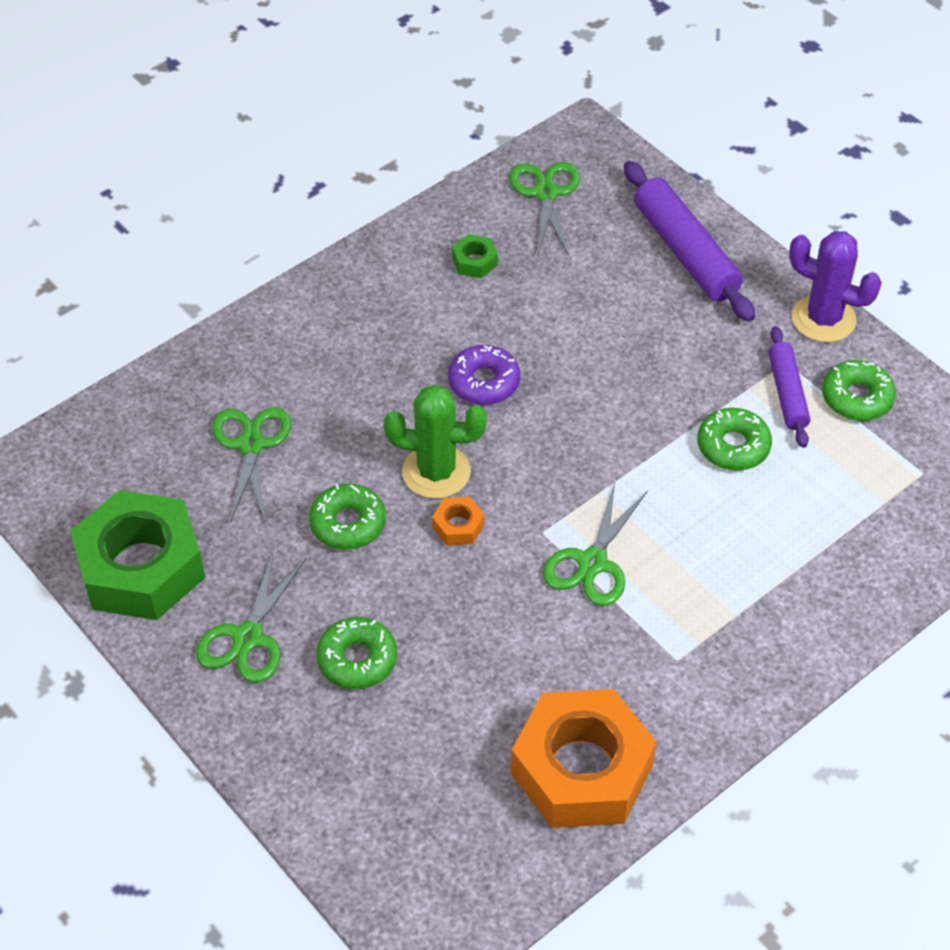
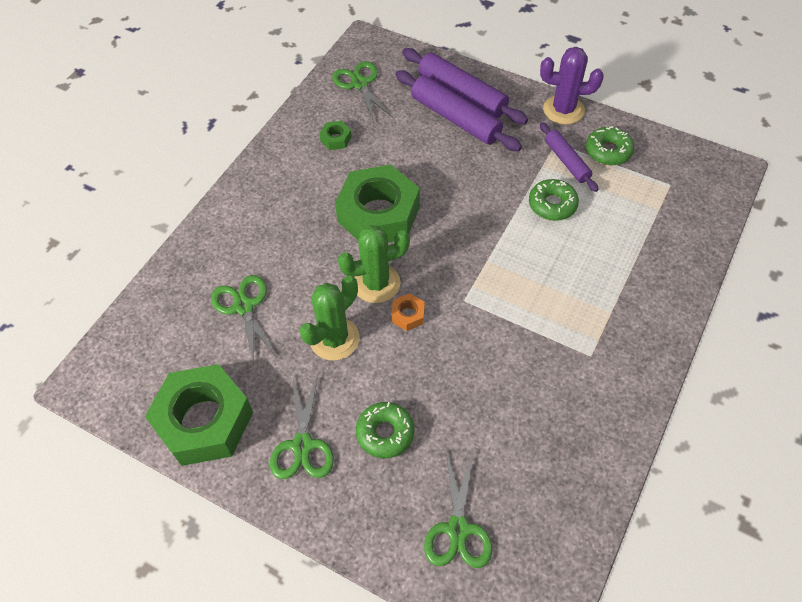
camera: 20 degrees left, 5 degrees up
green donut [309,484,386,550] -> green cactus [300,276,360,361]
purple donut [448,345,520,405] -> green nut [335,164,420,242]
orange nut [511,689,657,828] -> none
green scissors [543,482,648,606] -> green scissors moved to [424,451,492,568]
none -> purple rolling pin [395,70,522,151]

